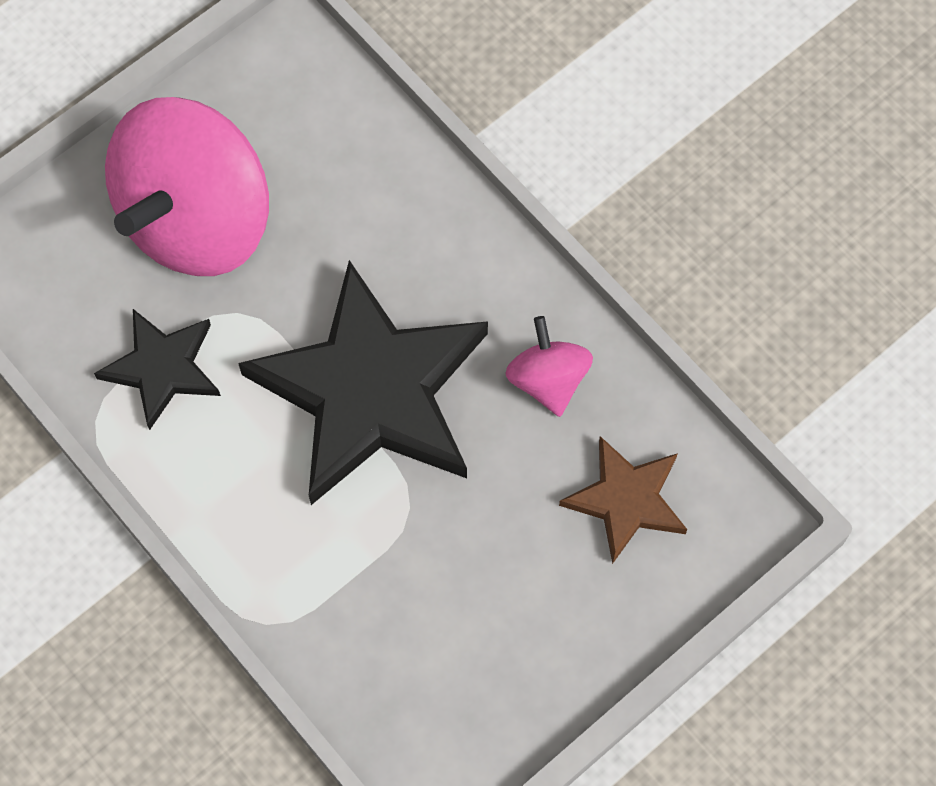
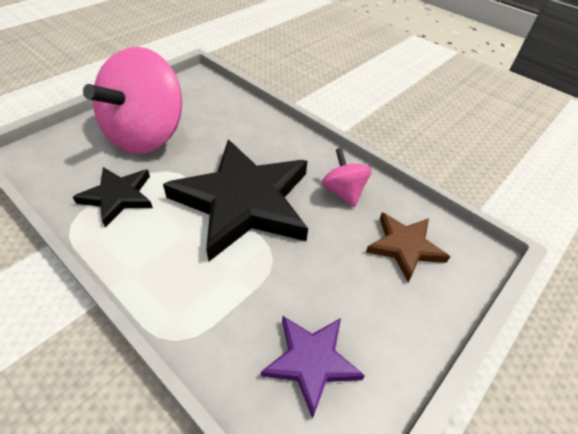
camera: 10 degrees left, 20 degrees down
none -> purple star [261,316,365,419]

